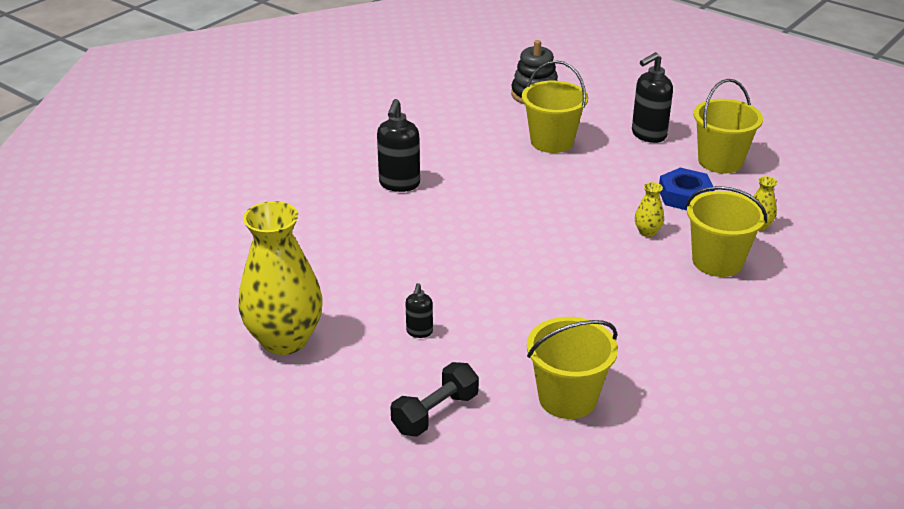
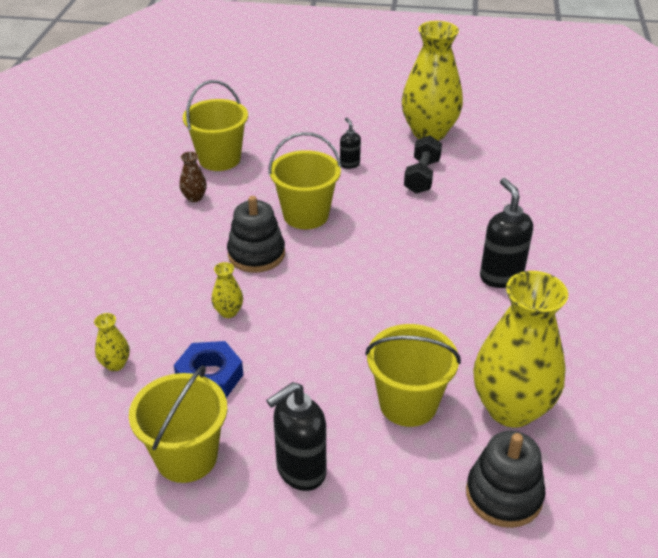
camera: 150 degrees right, 5 degrees up
black dumbbell [390,362,479,437] -> black dumbbell moved to [404,135,442,194]
black soap dispenser [632,52,673,143] -> black soap dispenser turned 150 degrees counterclockwise [266,382,326,491]
yellow bucket [686,186,767,277] -> yellow bucket moved to [268,132,342,229]
none -> brown vase [180,152,207,202]
none -> black stacking toy [227,196,285,273]
none -> yellow vase [473,271,568,427]

